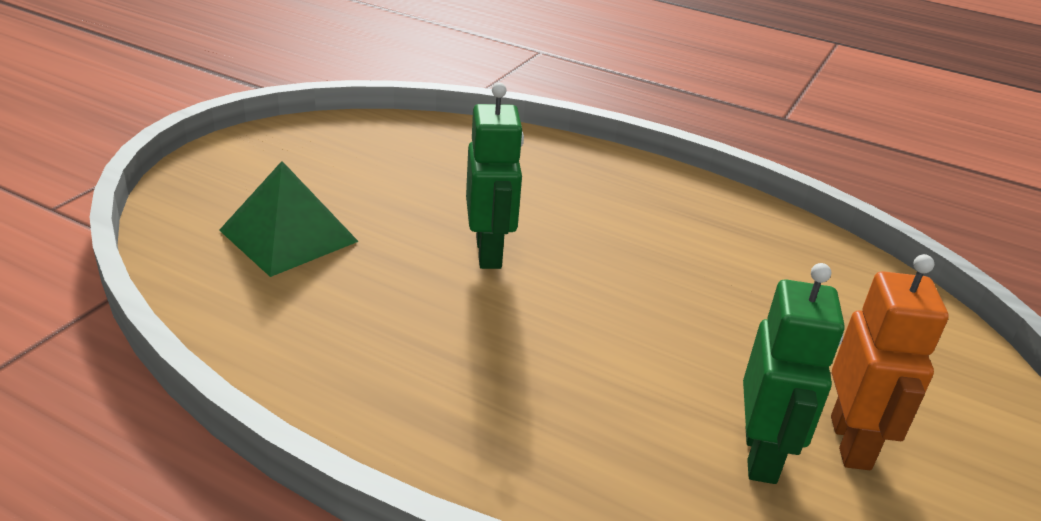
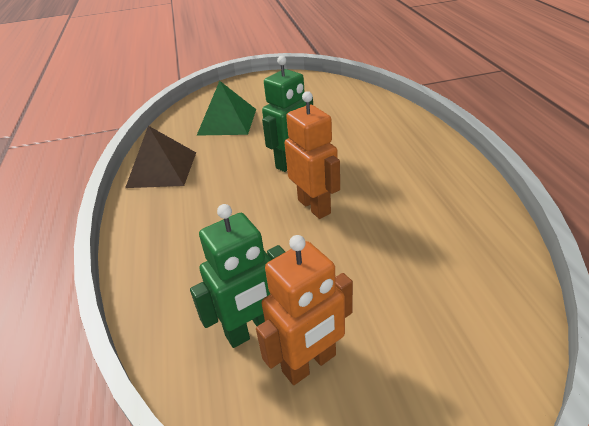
camera: 55 degrees right, 5 degrees up
none -> brown pyramid [125,126,196,188]
none -> orange robot [285,91,340,219]

